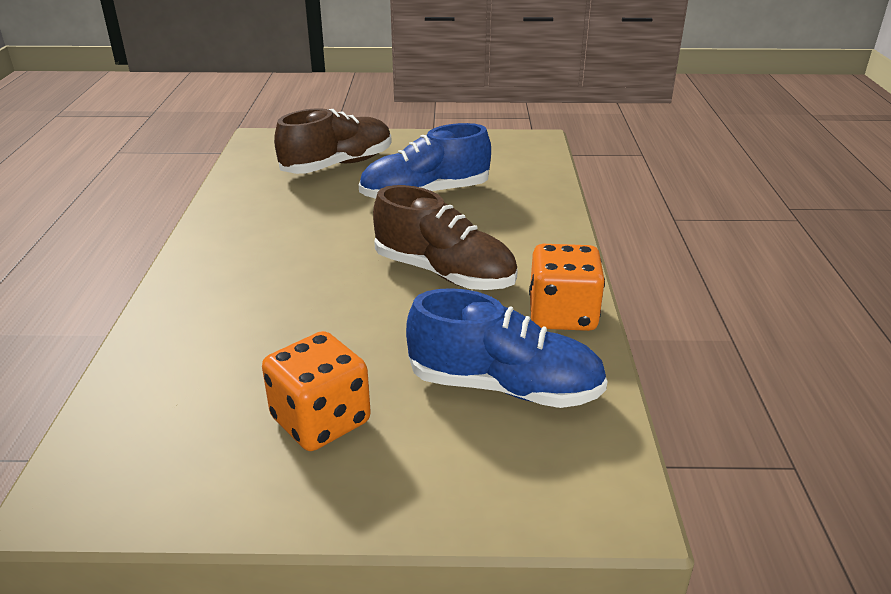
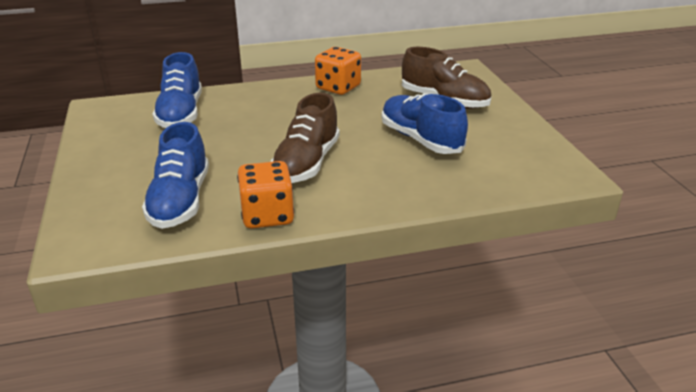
camera: 75 degrees right, 0 degrees up
orange dice [262,331,371,451] -> orange dice moved to [315,47,361,95]
none -> blue shoe [153,52,202,128]

